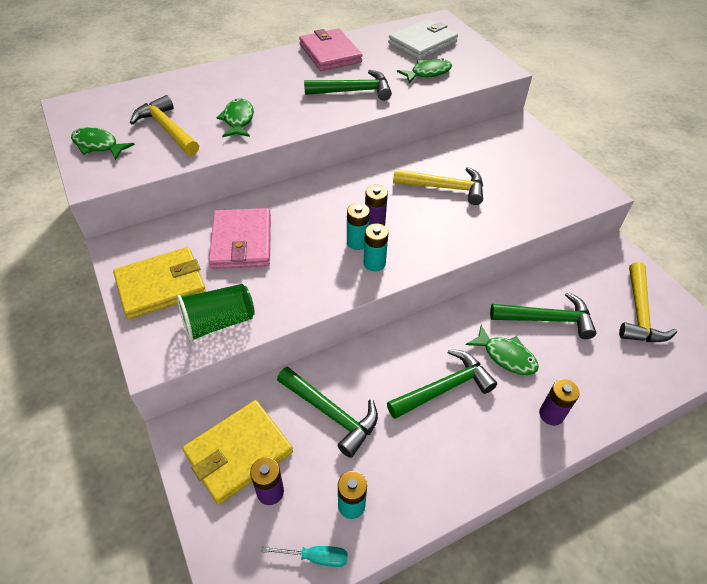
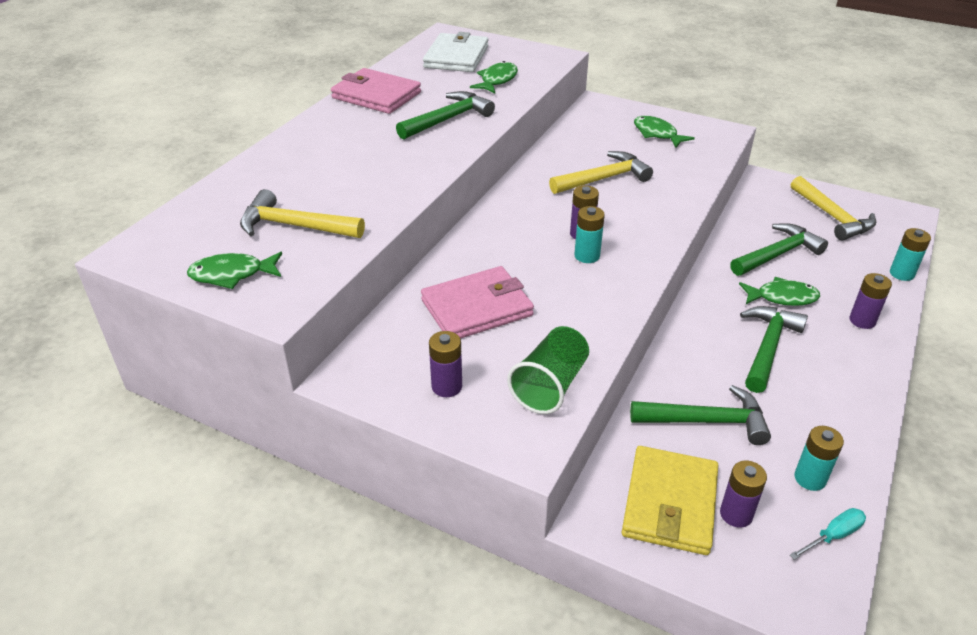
camera: 35 degrees left, 10 degrees down
yellow wallet [113,247,206,319] -> purple battery [429,331,462,397]
pink wallet [209,208,271,269] -> pink wallet turned 75 degrees counterclockwise [421,266,534,339]
green fish [216,98,254,137] -> green fish moved to [634,116,695,148]
turquoise battery [364,223,388,271] -> turquoise battery moved to [890,228,931,281]

